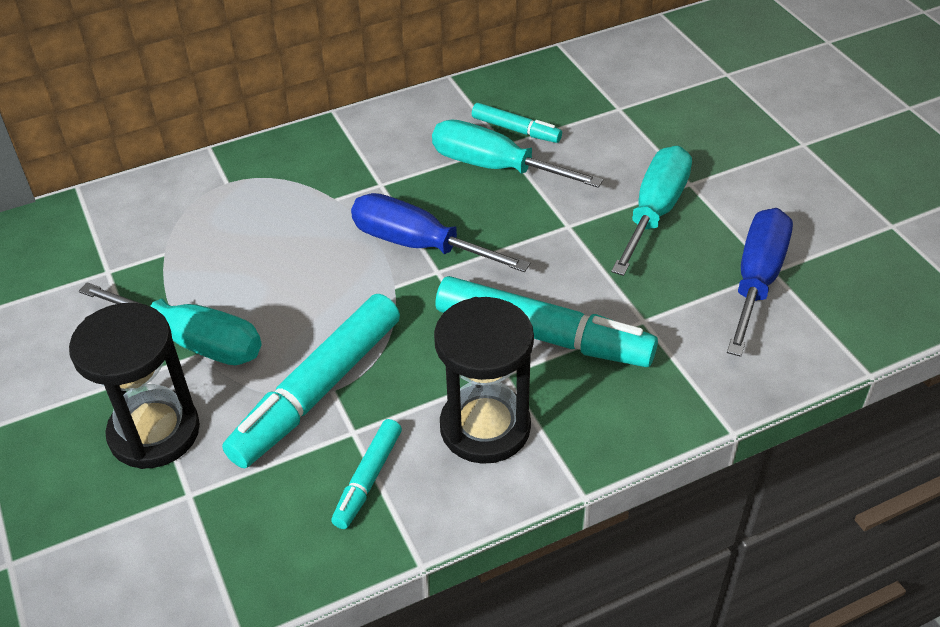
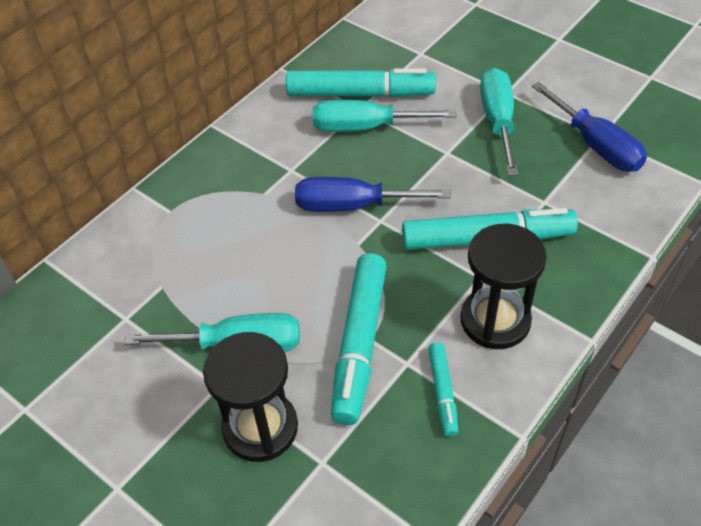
camera: 25 degrees left, 5 degrees up
turquoise marker [472,103,562,143] -> turquoise marker [286,68,436,97], size x1.95
blue screwdriver [727,208,793,357] -> blue screwdriver turned 150 degrees clockwise [532,82,647,172]

